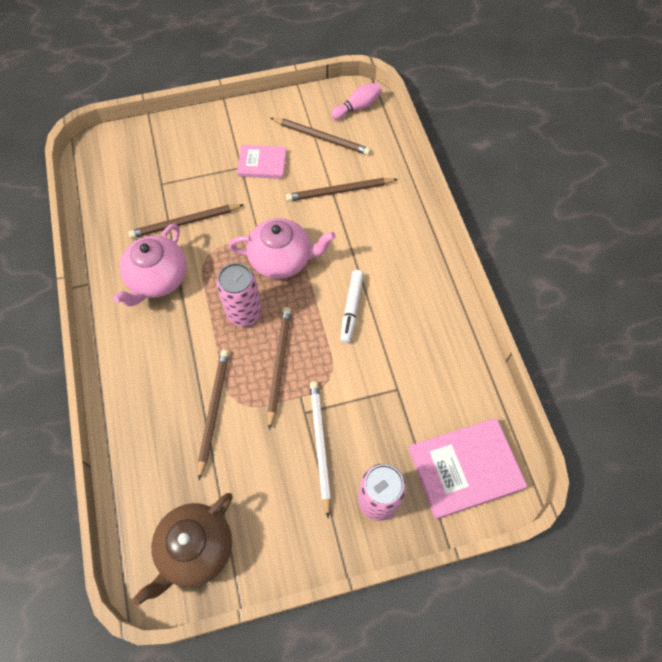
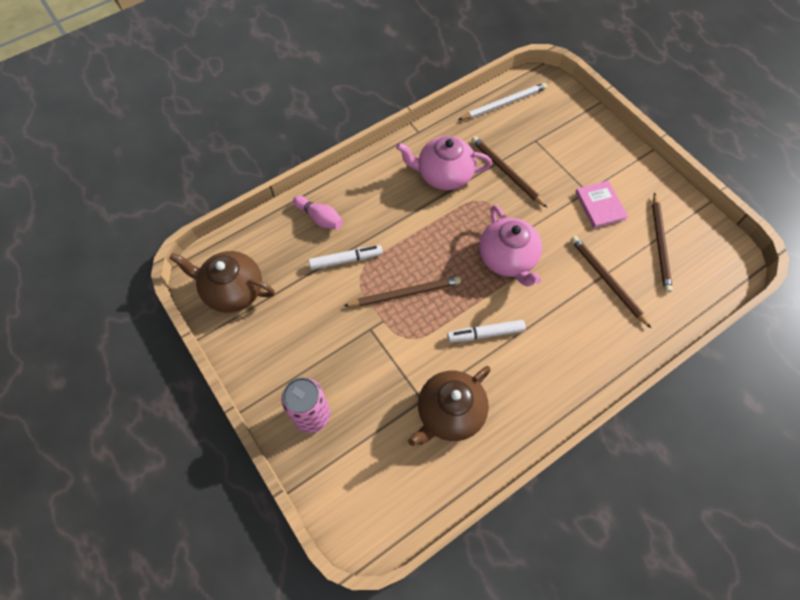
camera: 70 degrees right, 0 degrees up
brown pencil [198,350,229,480] -> white marker [309,245,383,270]
pink can [216,263,262,327] -> none
white pencil [310,381,331,518] -> white pencil moved to [458,83,547,120]
pink bowling pin [331,83,382,120] -> pink bowling pin moved to [293,196,343,230]
pink book [408,418,527,519] -> none
none -> brown teapot [408,366,491,446]

